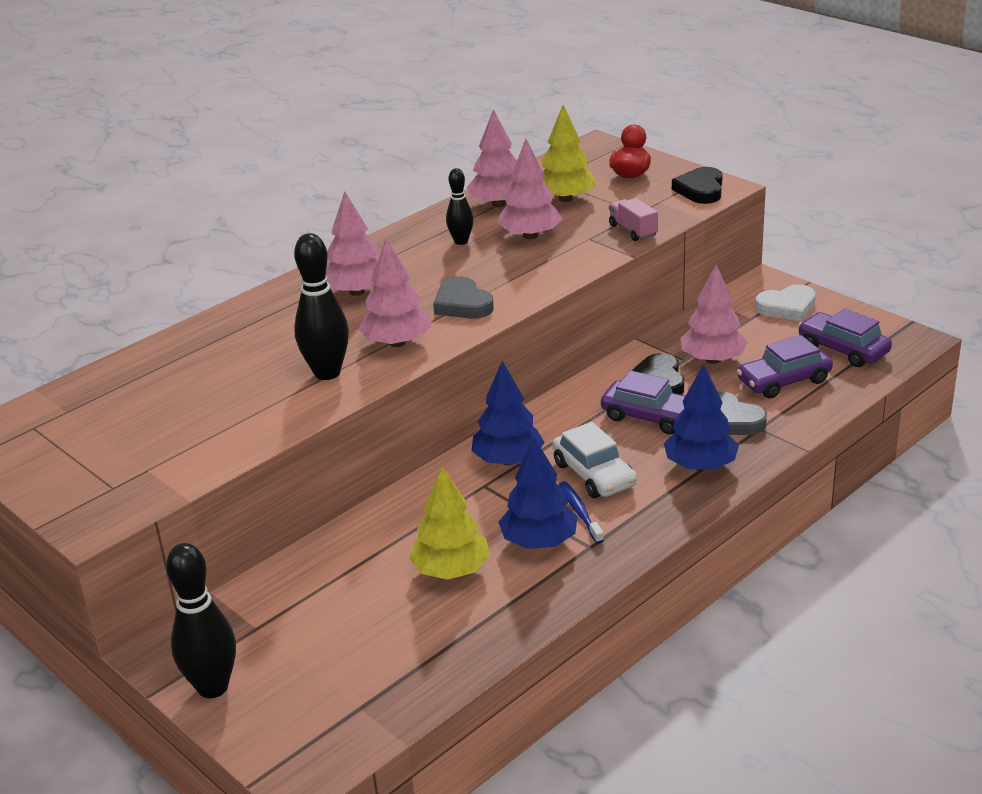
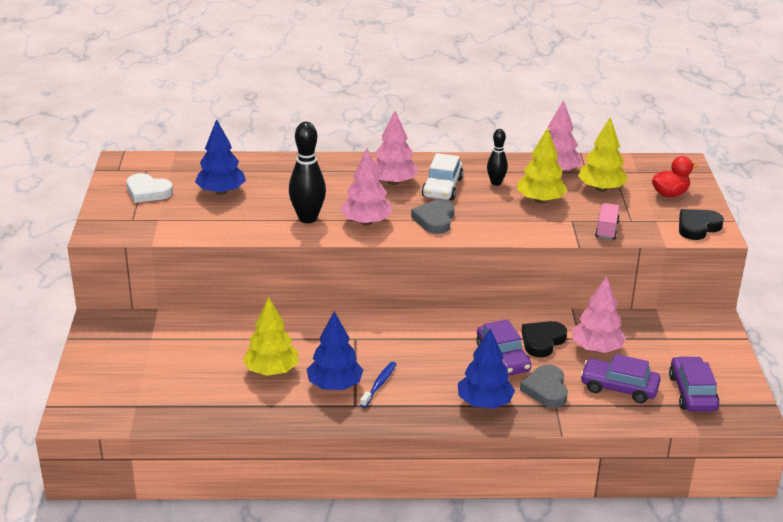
camera: 40 degrees right, 0 degrees up
black bowling pin [166,543,236,698] -> none
blue tree [472,361,545,466] -> blue tree moved to [195,119,246,195]
pink tree [497,139,562,239] -> yellow tree [517,128,568,203]
white car [552,422,637,498] -> white car moved to [422,153,464,200]
white heart [755,284,816,321] -> white heart moved to [127,173,173,203]

